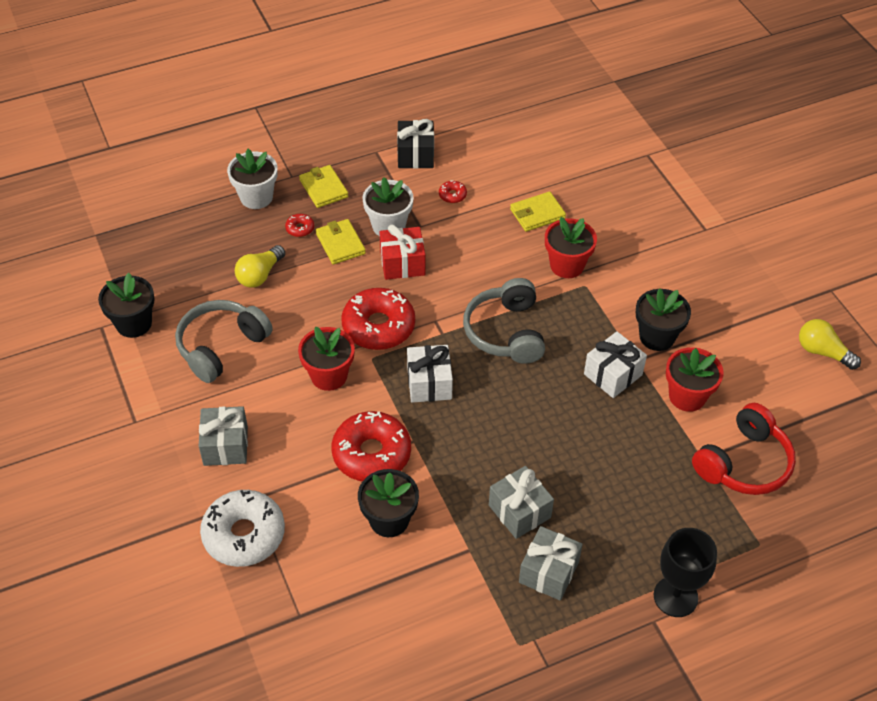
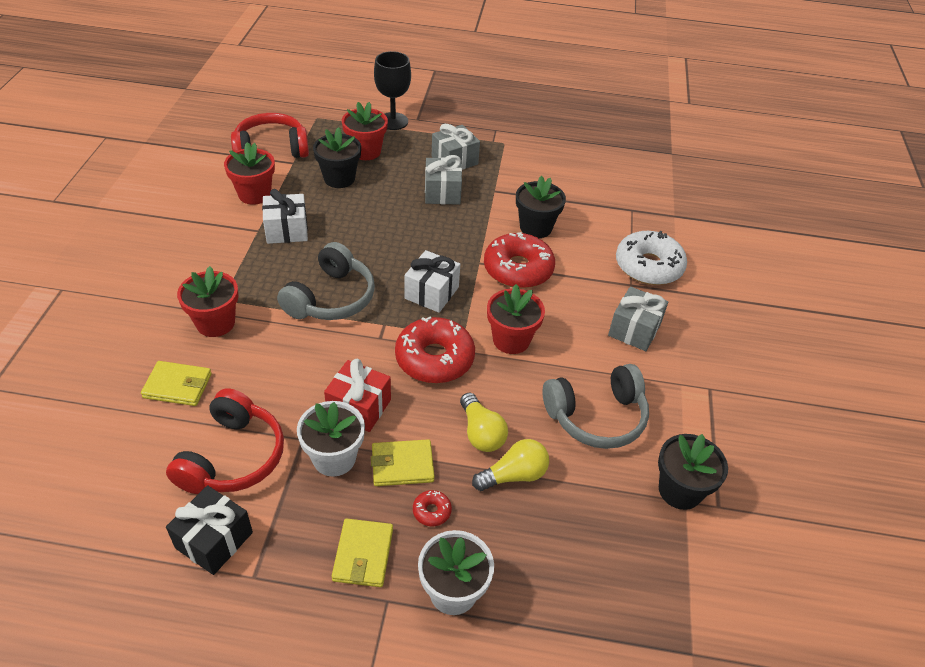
camera: 150 degrees left, 5 degrees down
yellow wallet [316,219,366,264] -> yellow wallet turned 75 degrees clockwise [371,439,435,486]
red donut [439,180,467,203] -> red headphones [166,388,284,494]
black flower pot [636,288,691,351] -> black flower pot moved to [313,127,361,188]
yellow light bulb [799,319,861,370] -> yellow light bulb moved to [460,393,508,452]
none -> red flower pot [342,102,388,160]

